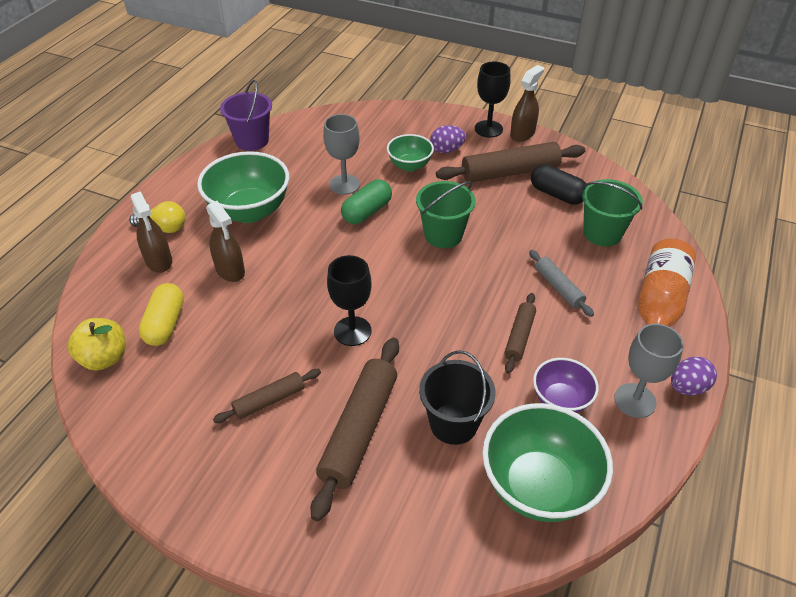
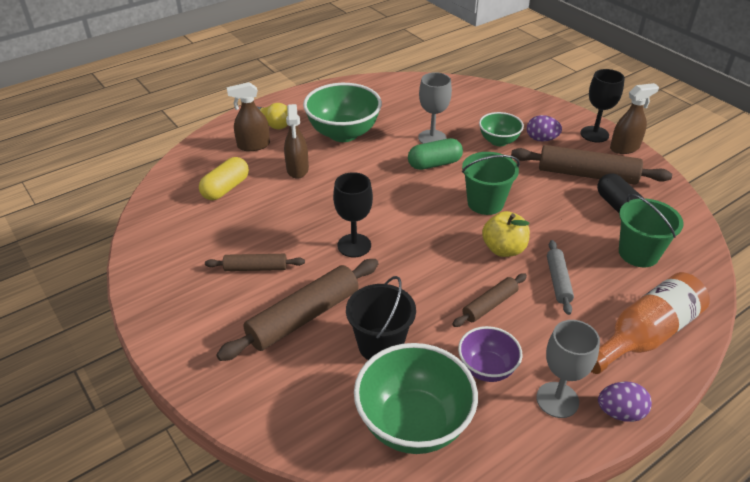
camera: 30 degrees right, 5 degrees down
yellow apple [68,318,125,371] -> yellow apple moved to [482,211,530,257]
brown spray bottle [131,191,172,273] -> brown spray bottle turned 75 degrees clockwise [227,82,270,151]
purple bucket [220,80,272,151] -> none

